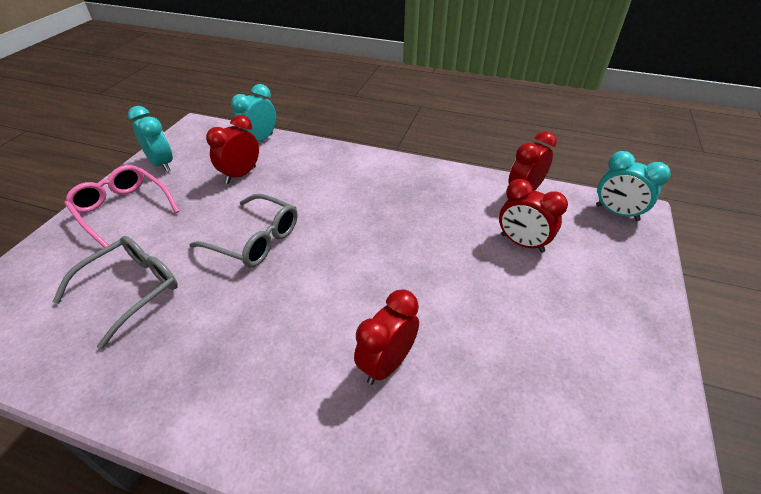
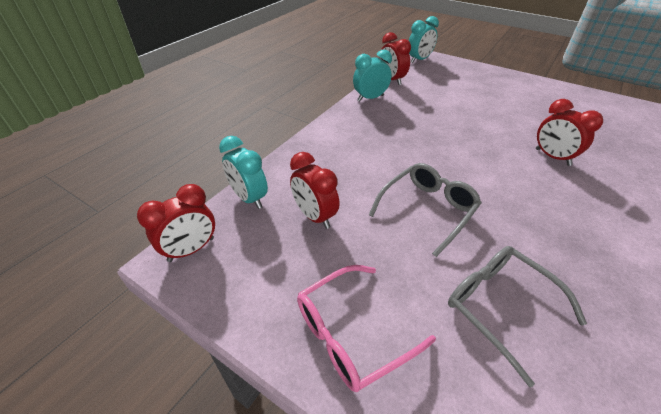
camera: 75 degrees left, 0 degrees up
turquoise clock [128,106,173,172] -> turquoise clock moved to [353,50,392,102]
red clock [499,179,568,253] -> red clock moved to [137,184,215,262]

